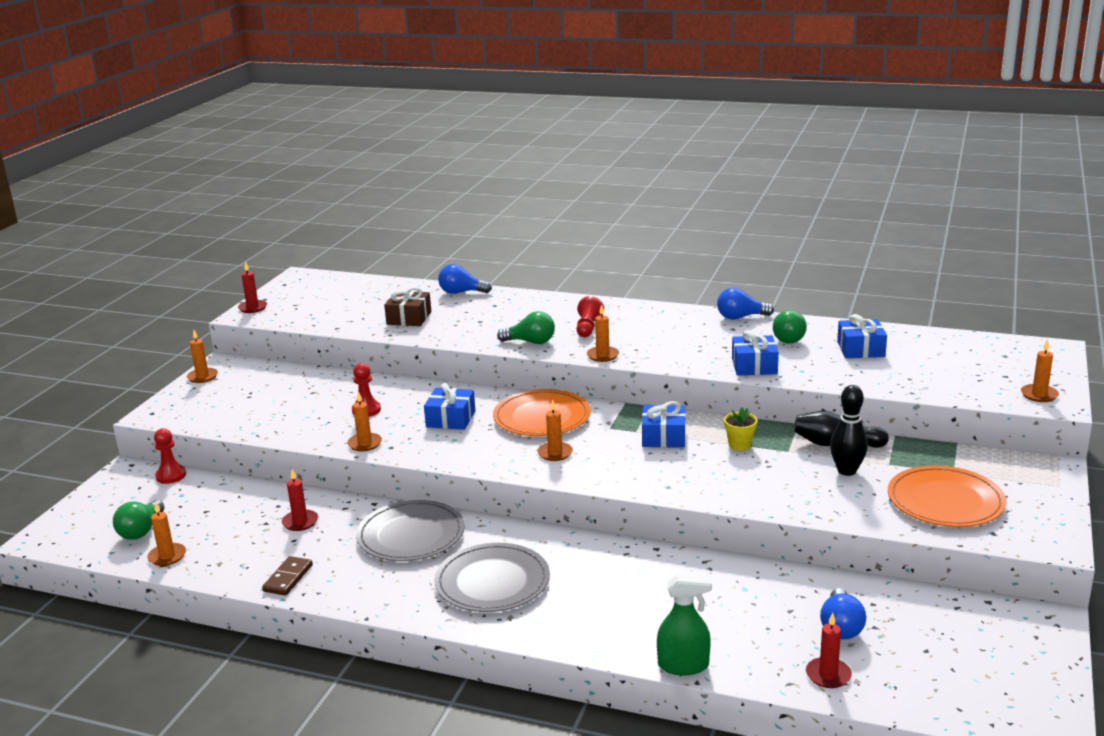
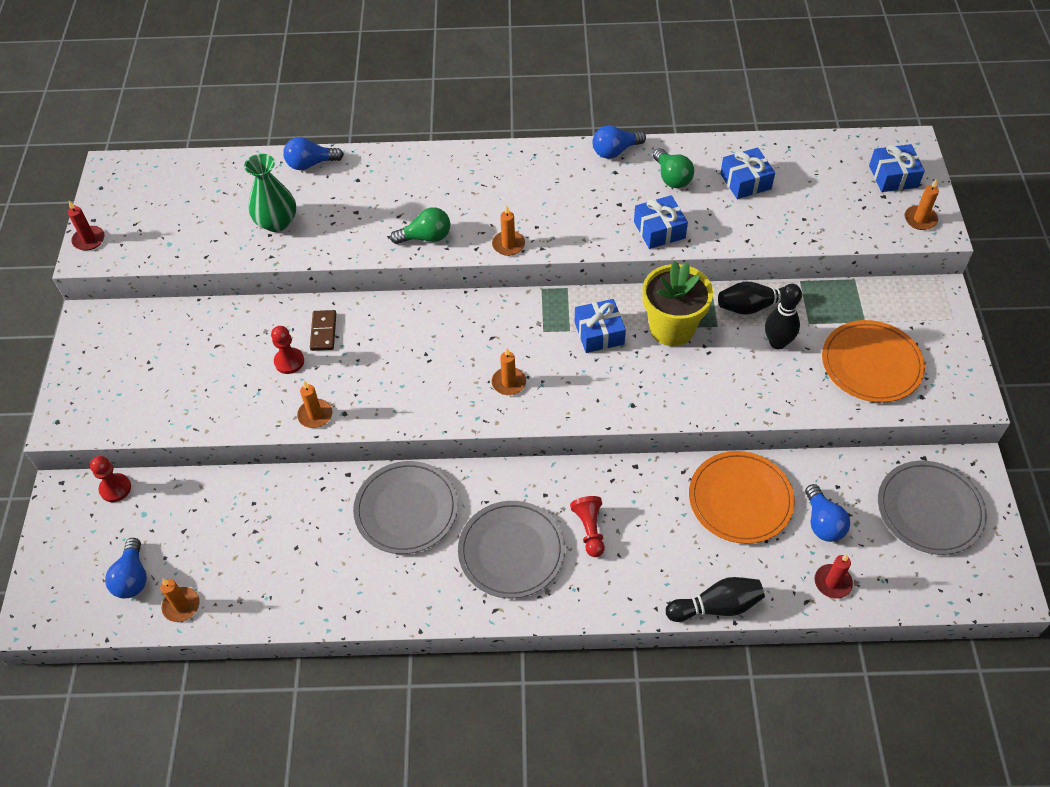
camera: 20 degrees left, 30 degrees up
green light bulb [113,500,164,540] -> blue light bulb [105,538,147,598]
orange candle [187,330,218,383] -> none
brown domino [262,556,313,596] -> brown domino moved to [310,310,336,351]
red candle [282,469,318,531] -> none
brown gift [384,287,431,326] -> green vase [244,154,296,232]
blue gift [424,383,475,430] -> blue gift moved to [869,144,925,192]
orange plate [493,389,591,436] -> orange plate moved to [689,451,795,544]
red pawn [576,296,604,337] -> red pawn moved to [570,496,605,557]
green spray bottle [657,574,712,675] -> black bowling pin [666,577,765,622]
yellow flower pot [724,407,758,451] -> yellow flower pot [642,261,713,346], size x2.15
none -> grey plate [878,461,987,555]

